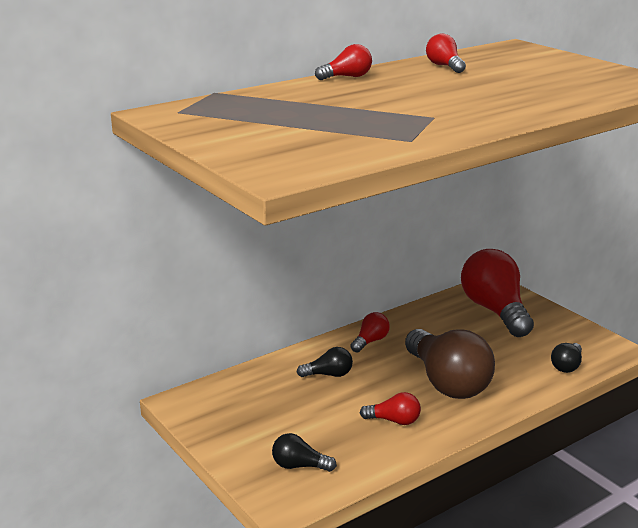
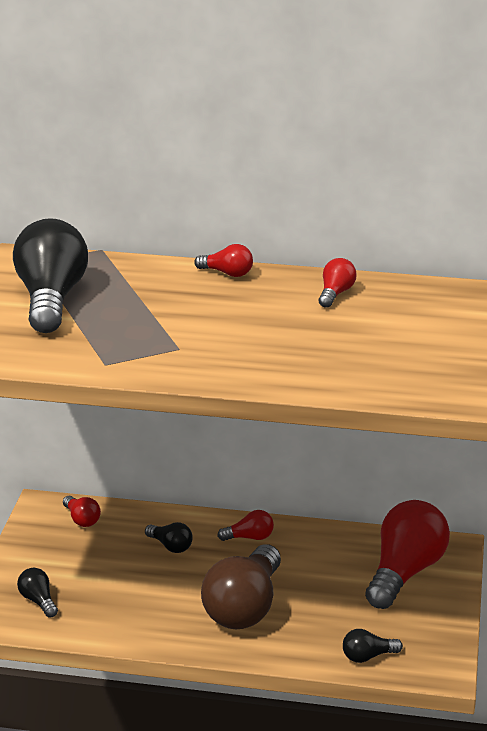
camera: 45 degrees right, 5 degrees up
red light bulb [360,392,421,425] -> red light bulb moved to [63,496,101,527]
none -> black light bulb [13,218,88,333]

